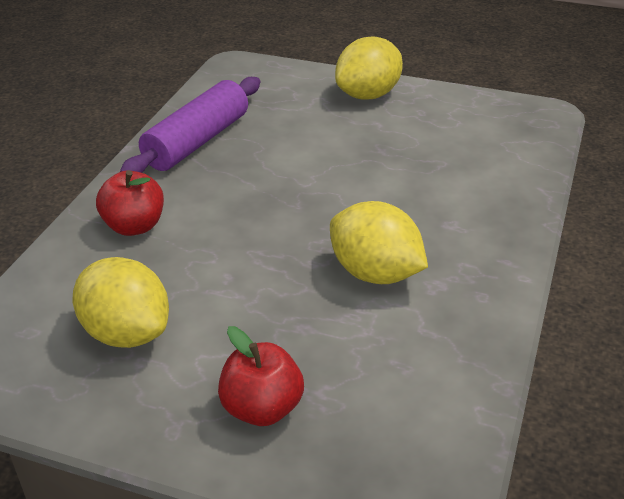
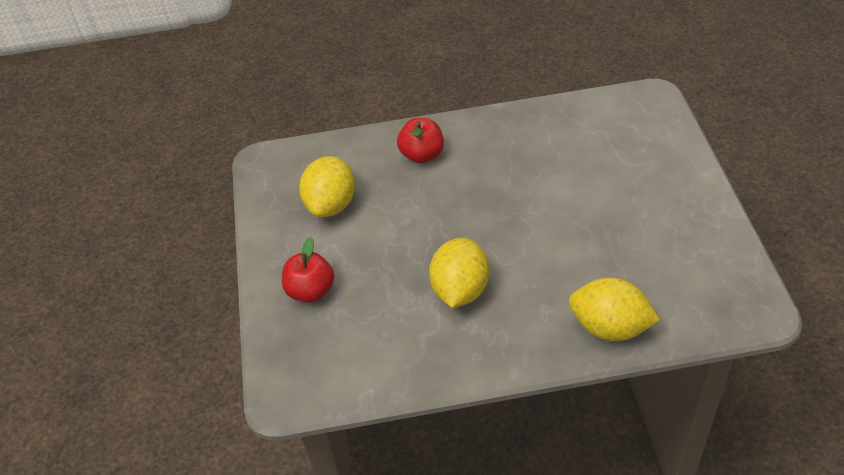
camera: 65 degrees right, 10 degrees up
purple rolling pin [120,77,260,173] -> none
yellow lemon [335,36,403,100] -> yellow lemon moved to [569,278,660,341]

